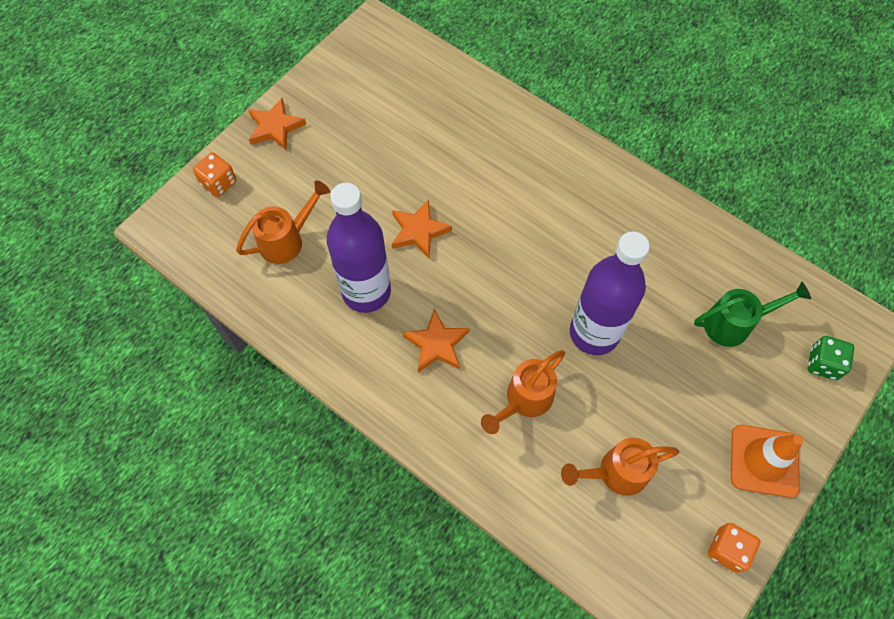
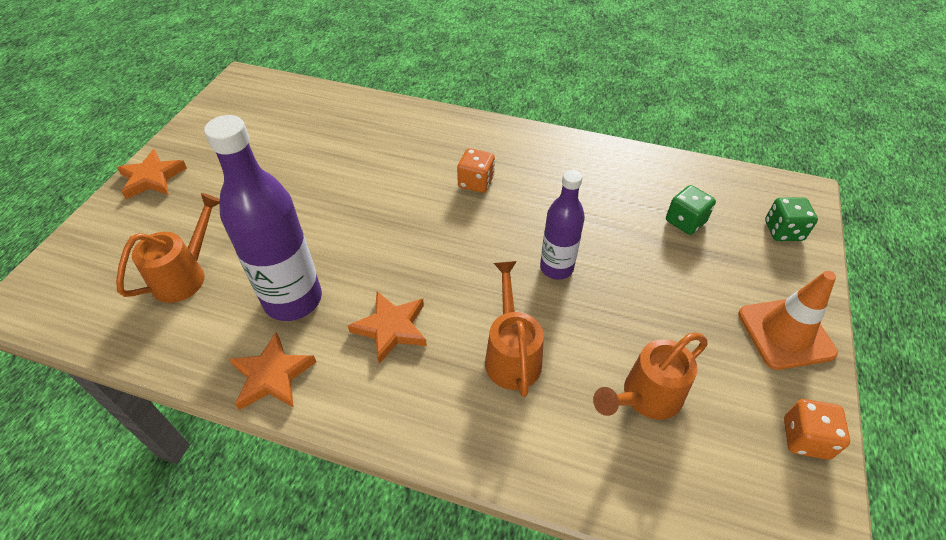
camera: 20 degrees left, 15 degrees down
orange dice [193,152,236,197] -> orange dice moved to [457,148,495,193]
orange star [392,200,452,258] -> orange star moved to [229,332,316,410]
orange watering can [481,350,566,434] -> orange watering can turned 150 degrees clockwise [485,261,544,397]
purple bottle [570,231,650,355] -> purple bottle [540,170,585,280], size x0.60
green watering can [694,282,811,347] -> green dice [666,185,716,235]

